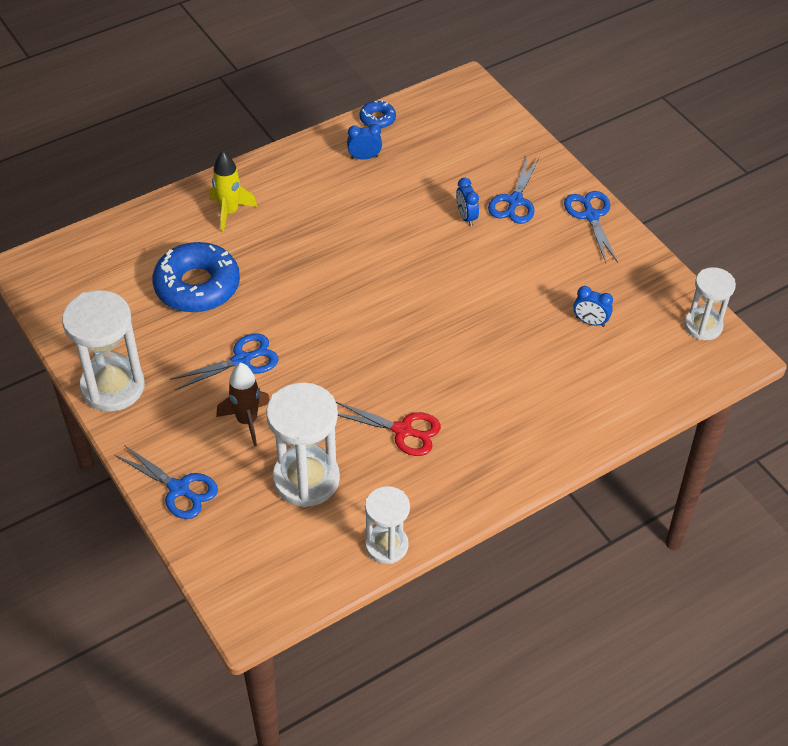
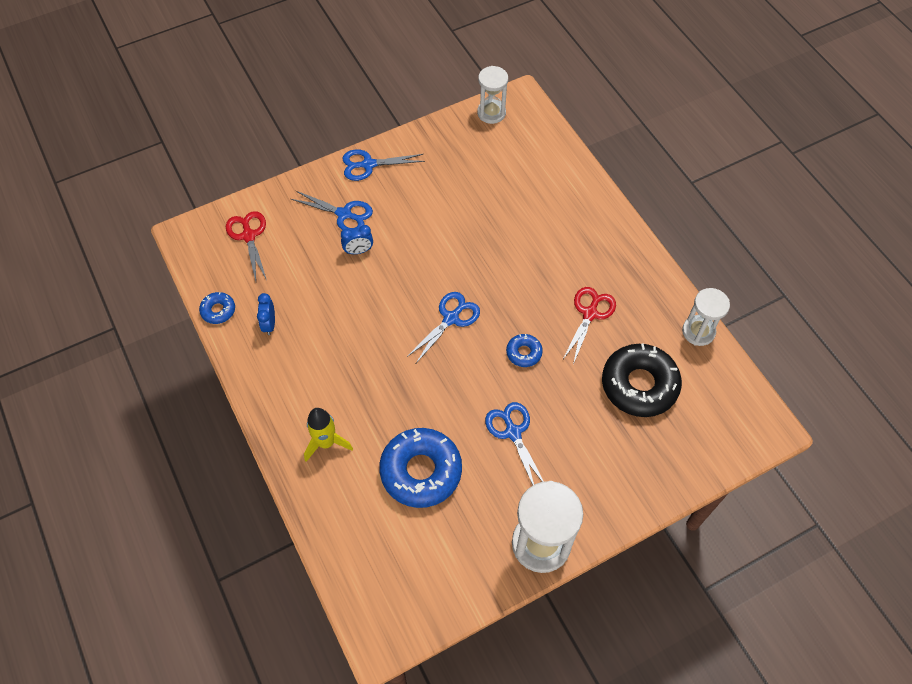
camera: 85 degrees left, 10 degrees up
blue scissors [115,445,218,519] -> blue scissors moved to [407,292,480,363]
brown rocket [216,363,270,446] -> none
white hourglass [266,382,340,507] -> black donut [602,343,682,417]
blue clock [573,286,613,327] -> none
none -> red scissors [226,211,267,281]
none -> blue donut [506,334,543,367]

